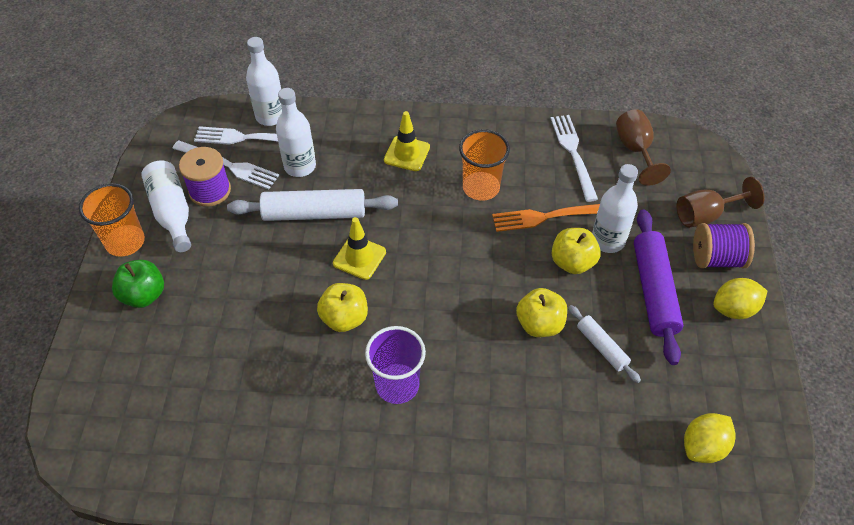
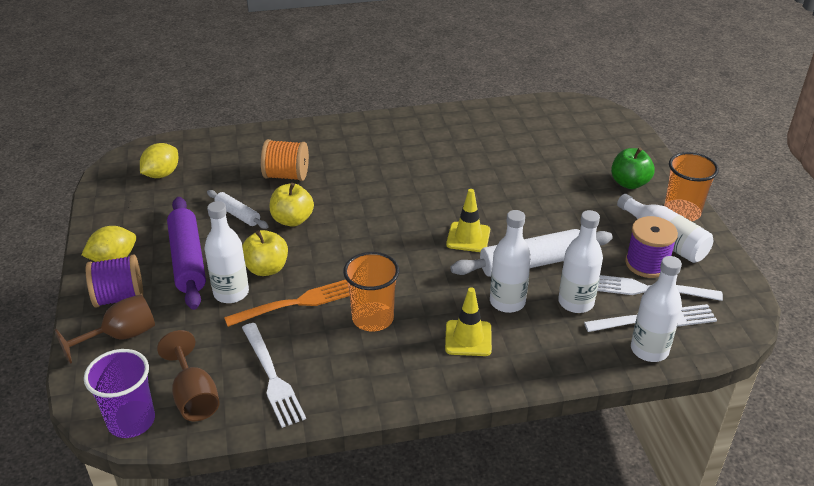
camera: 165 degrees right, 15 degrees down
yellow apple [317,283,368,332] -> none
purple cup [365,326,426,404] -> purple cup moved to [84,349,155,438]
none -> orange spool [261,139,309,181]
none -> white bottle [490,210,531,313]

